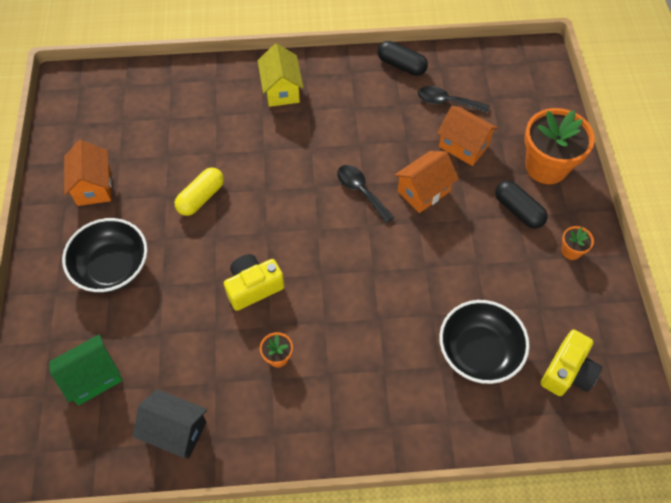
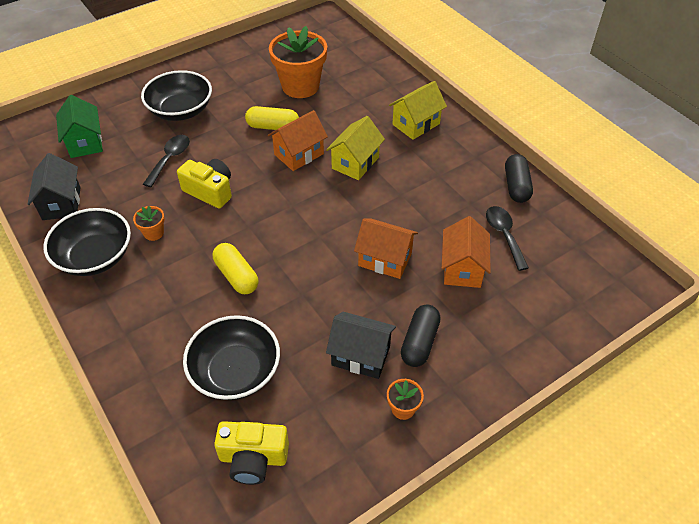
camera: 60 degrees right, 10 degrees down
green house [49,334,123,405] -> green house turned 45 degrees clockwise [56,95,103,158]
orange house [64,140,112,206] -> orange house moved to [268,110,328,171]
black spoon [337,165,394,223] -> black spoon moved to [143,135,190,187]
orange flower pot [525,108,595,184] -> orange flower pot moved to [269,26,327,98]
none -> black bowl [43,208,131,276]
none -> yellow capsule [213,243,258,294]
none -> yellow house [326,116,385,180]
none -> black house [326,312,396,379]

